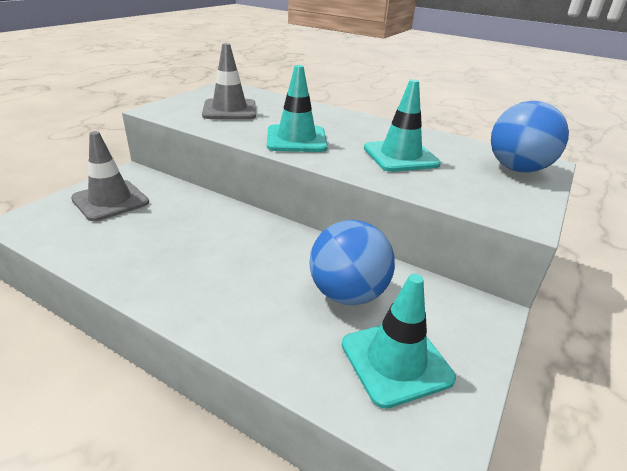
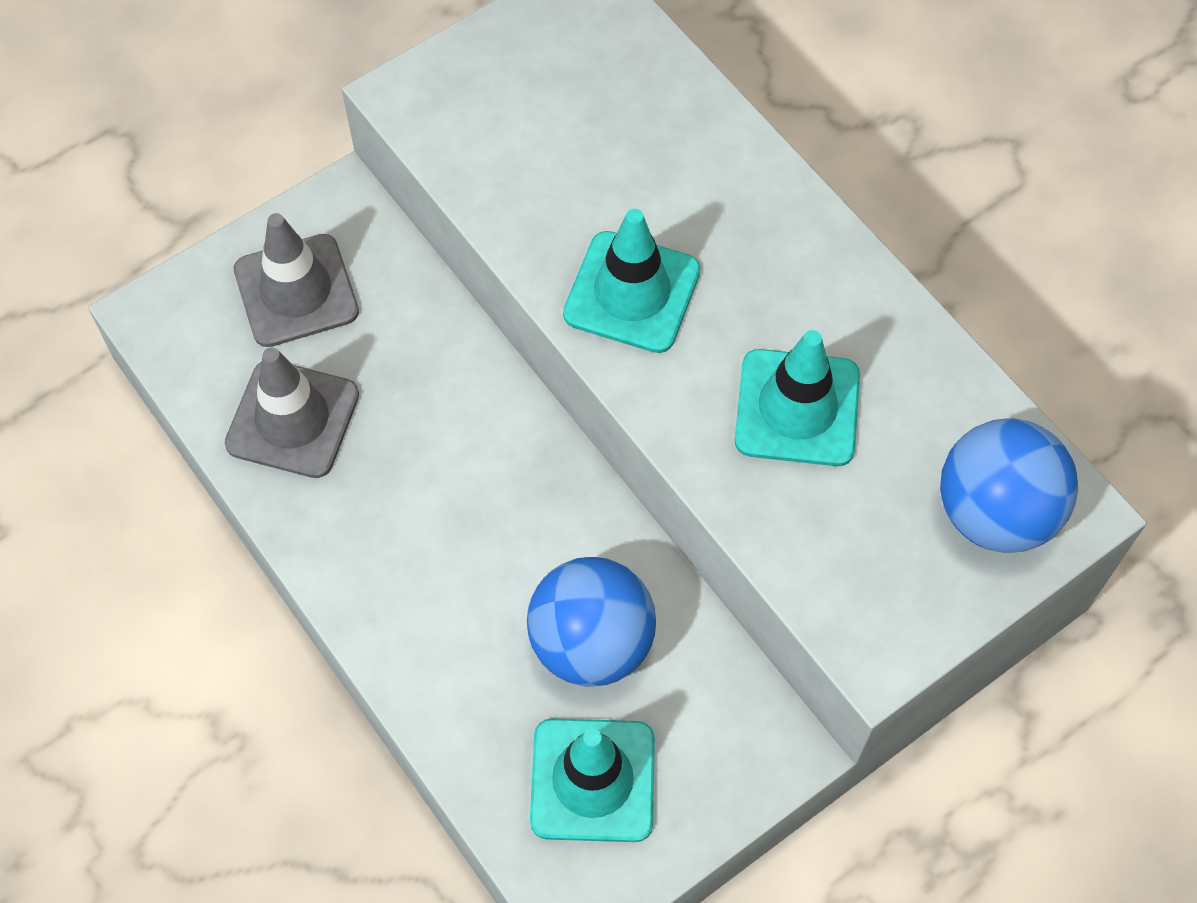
camera: 25 degrees right, 30 degrees up
grey traffic cone [202,43,256,119] -> grey traffic cone moved to [225,347,359,478]

